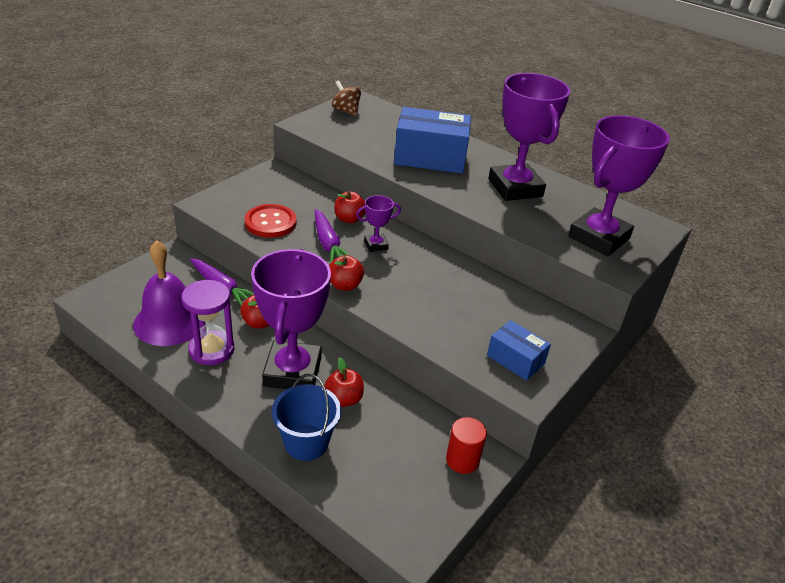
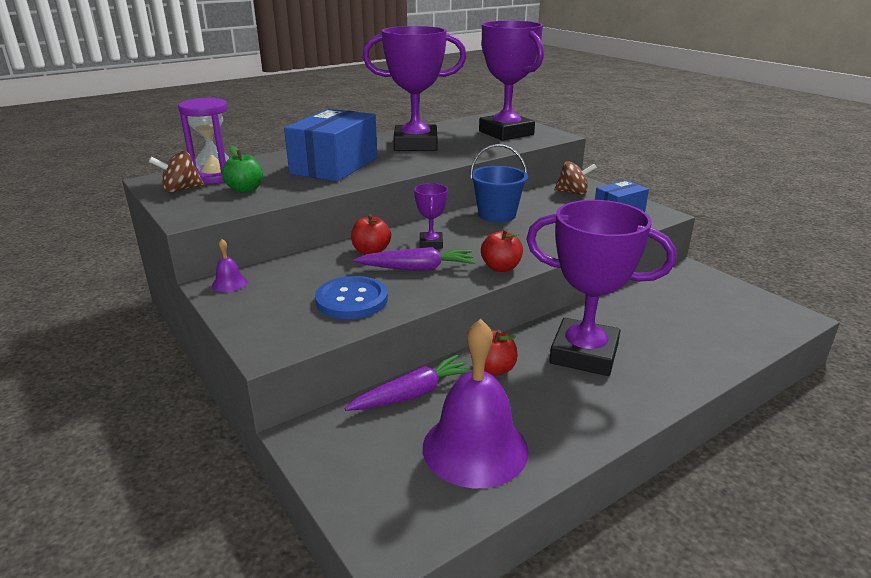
camera: 70 degrees left, 10 degrees down
purple hourglass [181,280,234,365] -> purple hourglass moved to [178,98,229,184]
red button [245,204,296,238] -> blue button [315,276,388,319]
blue bucket [272,374,341,461] -> blue bucket moved to [470,144,528,222]
red apple [324,357,364,407] -> none
red cylinder [446,417,487,474] -> none
none -> purple bell [212,239,248,292]
none -> green apple [222,146,263,193]
none -> brown spinning top [554,161,597,195]

